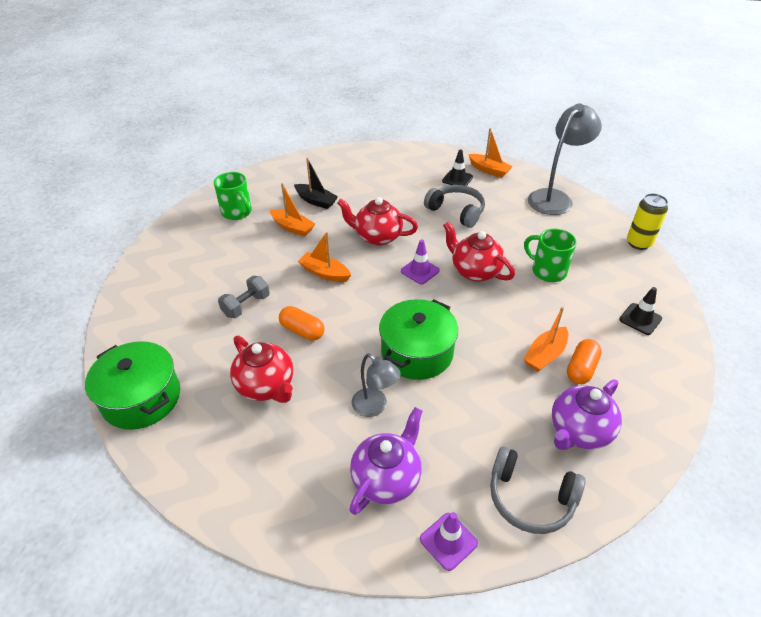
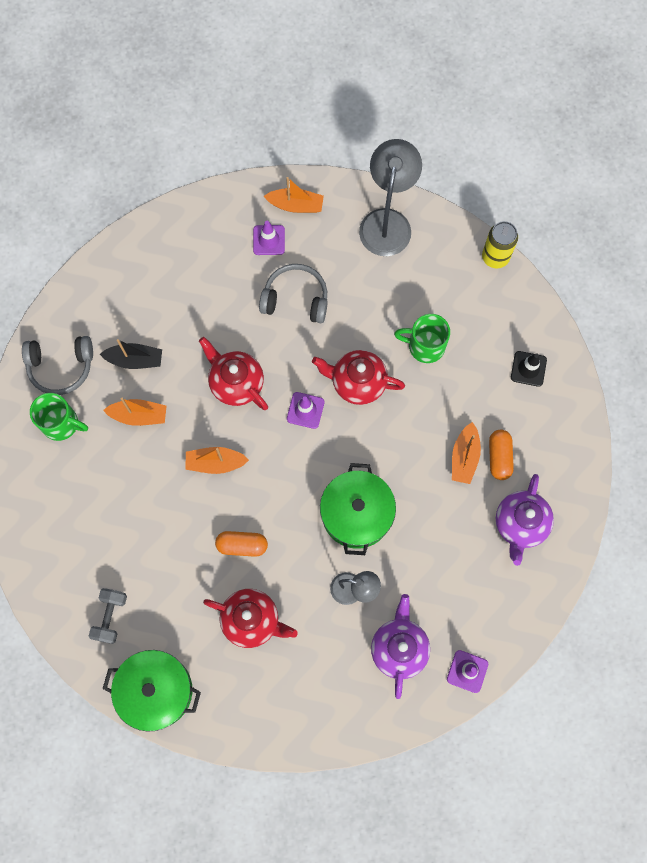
camera: 30 degrees left, 30 degrees up
grey dumbbell [218,276,270,318] -> grey dumbbell moved to [89,588,127,644]
red teapot [337,197,418,246] -> red teapot turned 60 degrees clockwise [199,337,268,410]
black traffic cone [442,149,473,186] -> purple traffic cone [253,221,285,255]
grey headphones [490,446,585,534] -> grey headphones moved to [22,336,93,395]

